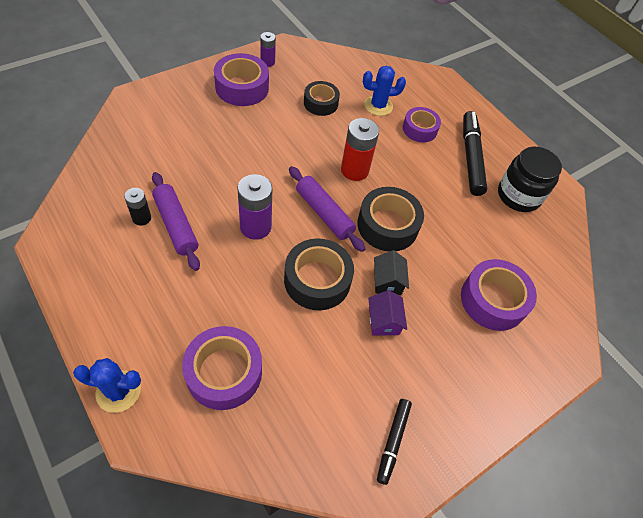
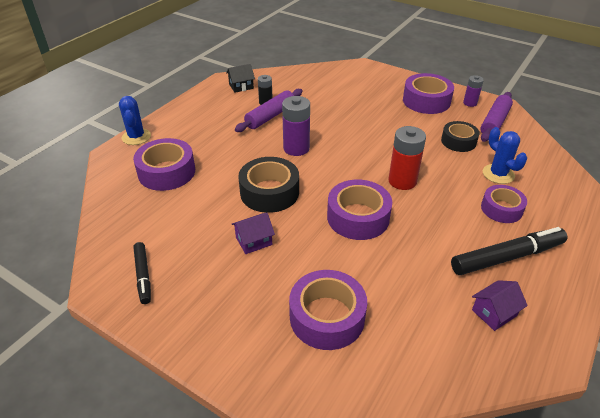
camera: 75 degrees right, 15 degrees down
purple rolling pin [289,166,365,252] -> purple rolling pin moved to [480,92,513,142]
black tape [357,187,424,251] -> purple tape [327,180,392,240]
black house [374,250,409,295] -> black house moved to [226,64,255,93]
black marker [377,399,412,485] -> black marker turned 105 degrees counterclockwise [133,242,151,304]
black jar [498,147,562,212] -> purple house [472,280,528,331]

